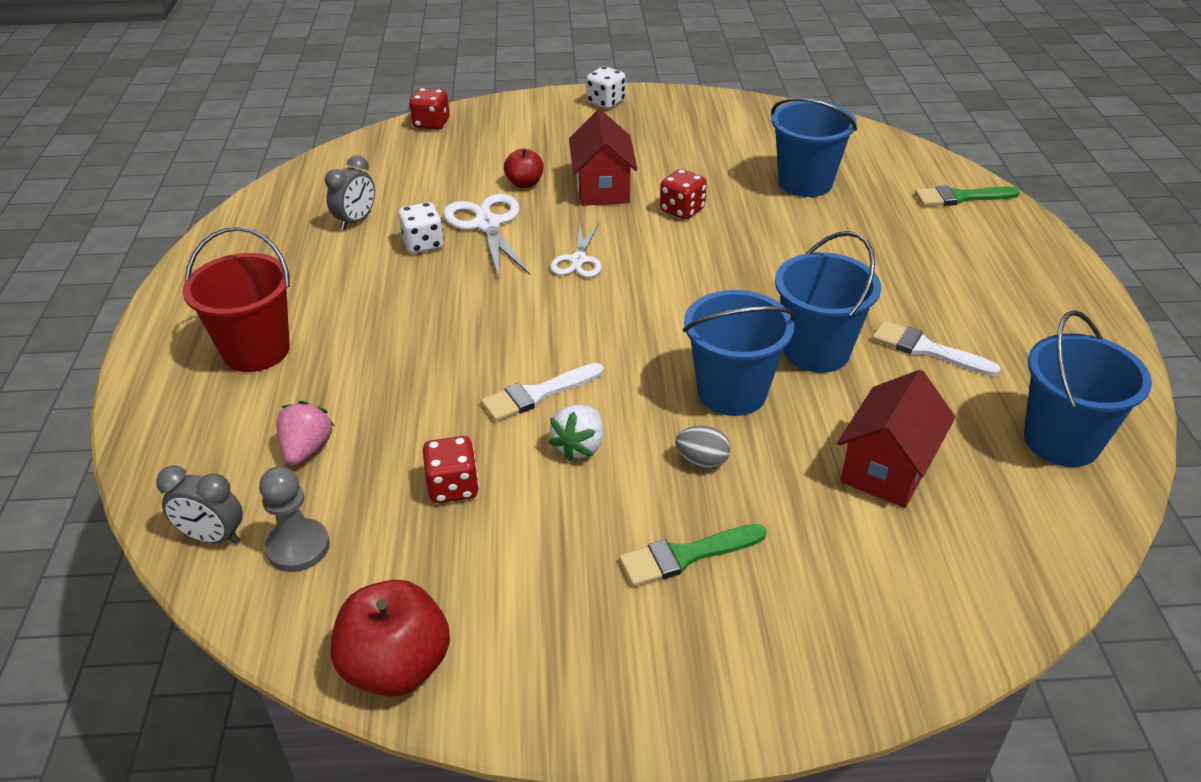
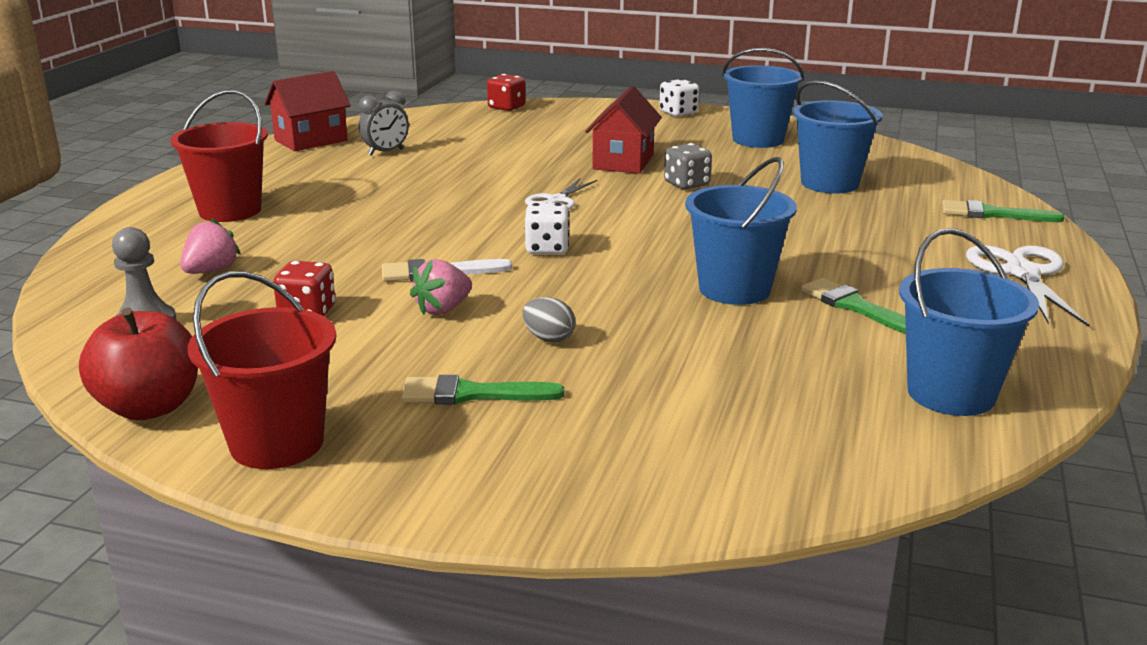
camera: 20 degrees right, 15 degrees down
grey clock [156,465,243,544] -> none
white dice [398,202,444,254] -> white dice moved to [525,203,569,254]
white scissors [443,194,530,279] -> white scissors moved to [966,245,1090,327]
red apple [504,148,544,188] -> none
white strawberry [548,405,603,461] -> pink strawberry [410,259,472,315]
red dice [660,169,707,220] -> grey dice [664,143,712,189]
blue bucket [683,290,796,416] -> blue bucket moved to [722,48,804,148]
red house [837,370,956,508] -> red house moved to [264,71,351,151]
white brush [872,320,1001,376] -> green brush [801,278,906,334]
none -> red bucket [188,271,336,469]

